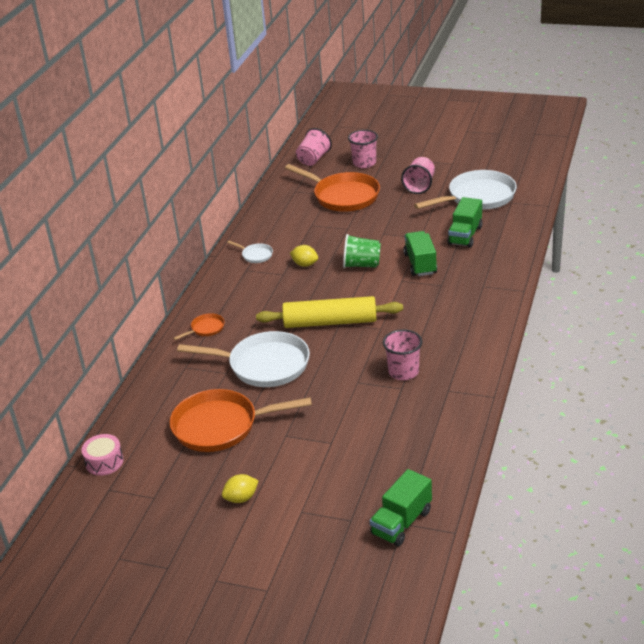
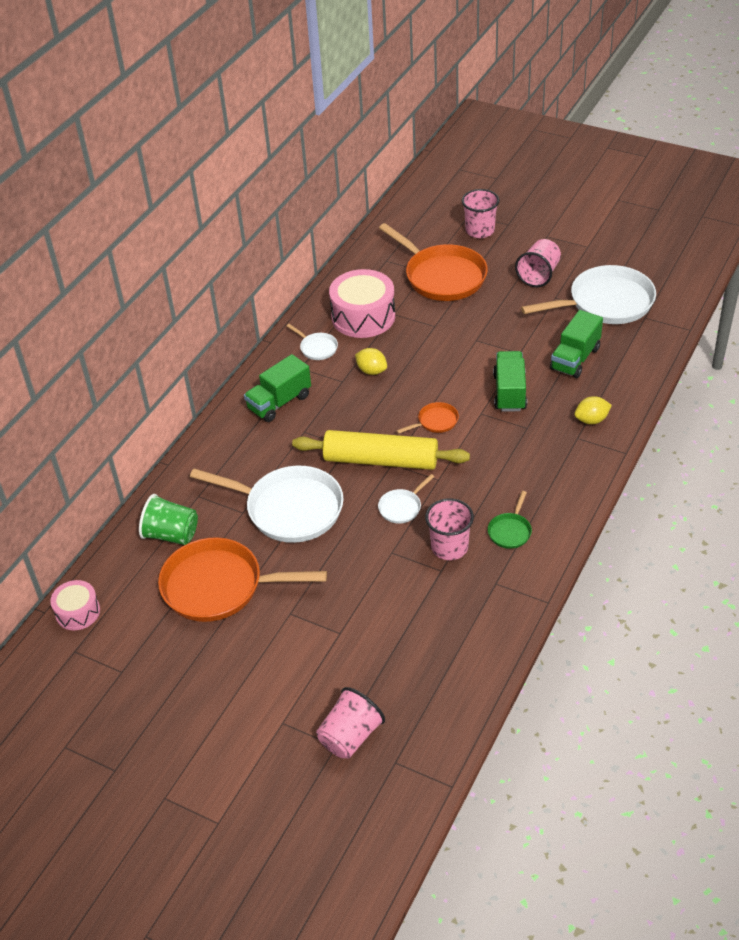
camera: 10 degrees right, 10 degrees up
orange pan [173,313,225,340] -> orange pan moved to [396,402,459,434]
yellow lemon [222,474,259,503] -> yellow lemon moved to [574,396,612,424]
pink cup [296,128,332,166] -> pink cup moved to [316,687,385,759]
green cup [343,234,381,268] -> green cup moved to [139,494,198,545]
green truck [370,469,432,546] -> green truck moved to [244,354,311,422]
none -> pink drum [329,269,395,338]
none -> white pan [378,474,434,524]
none -> green pan [488,491,532,549]

